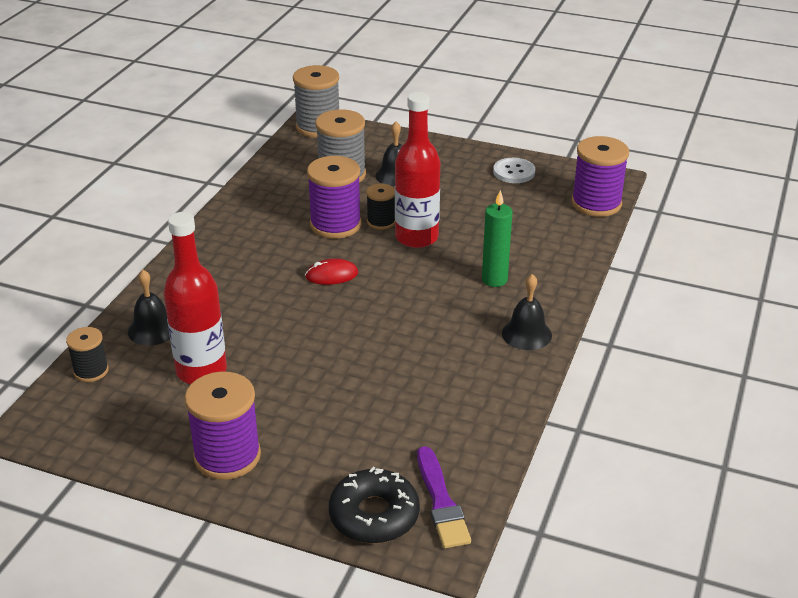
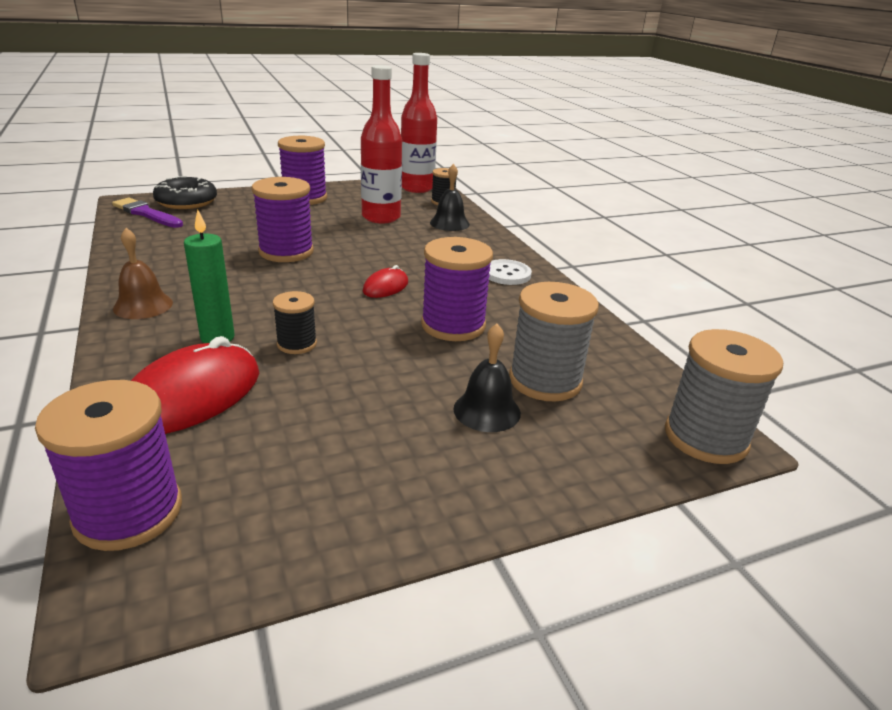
camera: 135 degrees right, 5 degrees down
black spool [366,184,395,230] -> black spool moved to [273,291,317,354]
red bottle [395,92,440,248] -> red bottle moved to [401,53,437,193]
white button [493,158,535,183] -> white button moved to [489,259,532,285]
black bell [502,274,552,350] -> brown bell [113,228,173,319]
none -> red mouse [131,336,259,434]
none -> purple spool [252,177,314,262]

